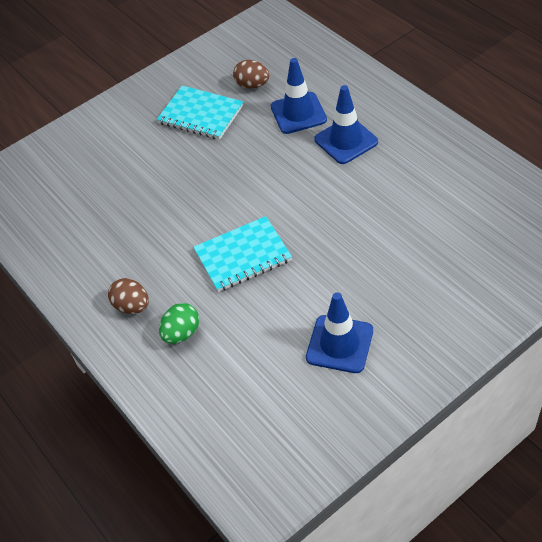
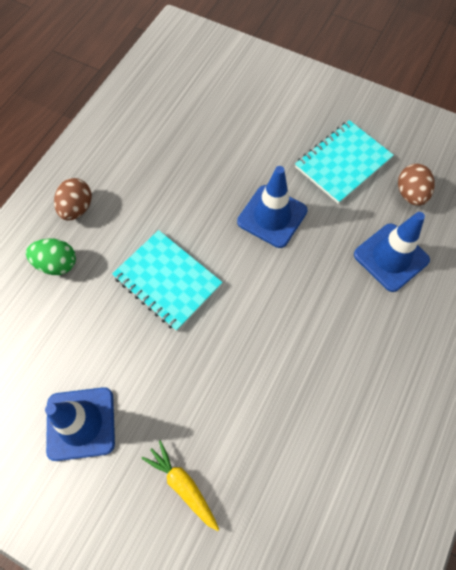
camera: 60 degrees right, 15 degrees up
turquoise notebook [157,86,243,140] -> turquoise notebook turned 45 degrees clockwise [295,120,394,204]
blue traffic cone [314,85,378,164] -> blue traffic cone moved to [237,166,308,248]
none -> yellow carrot [141,440,219,531]

